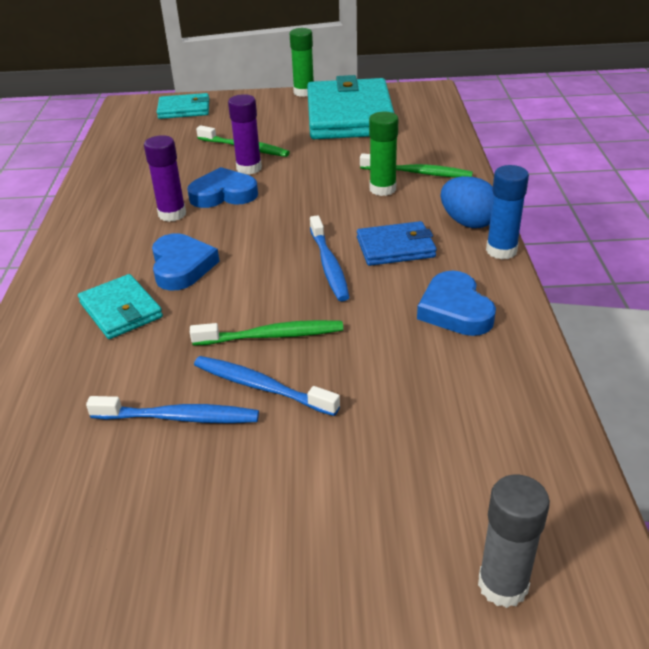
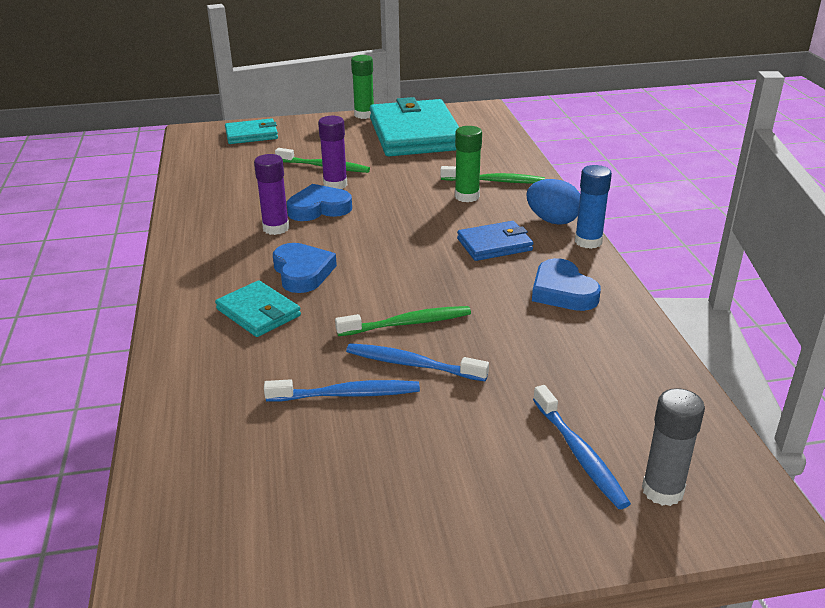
camera: 10 degrees left, 5 degrees down
blue toothbrush [310,215,350,301] -> blue toothbrush moved to [533,385,631,509]

